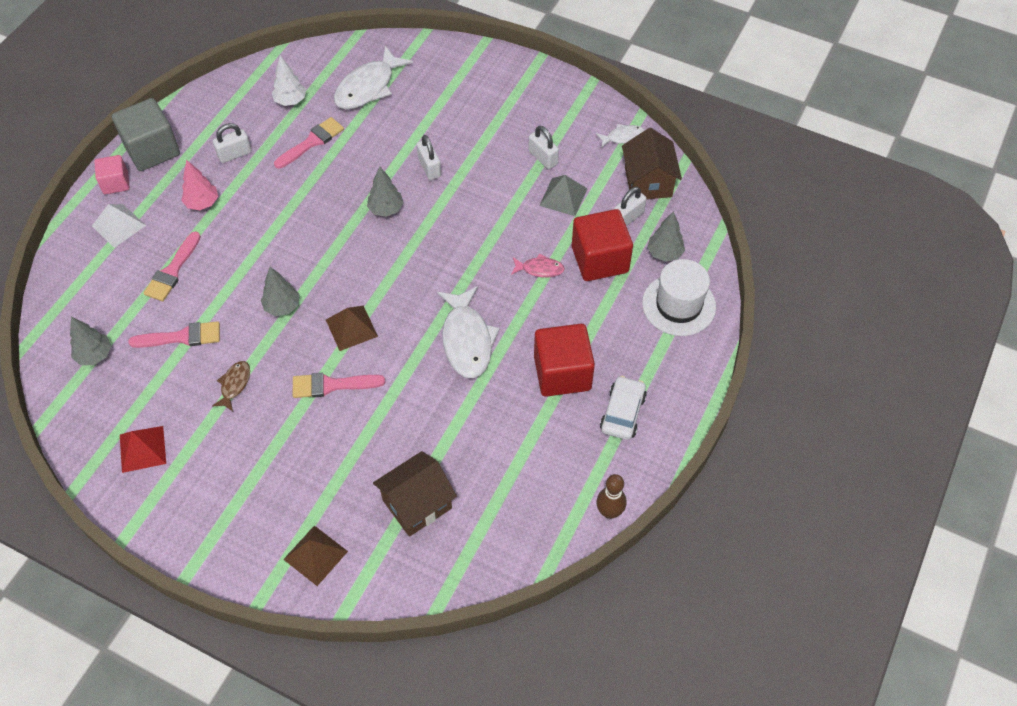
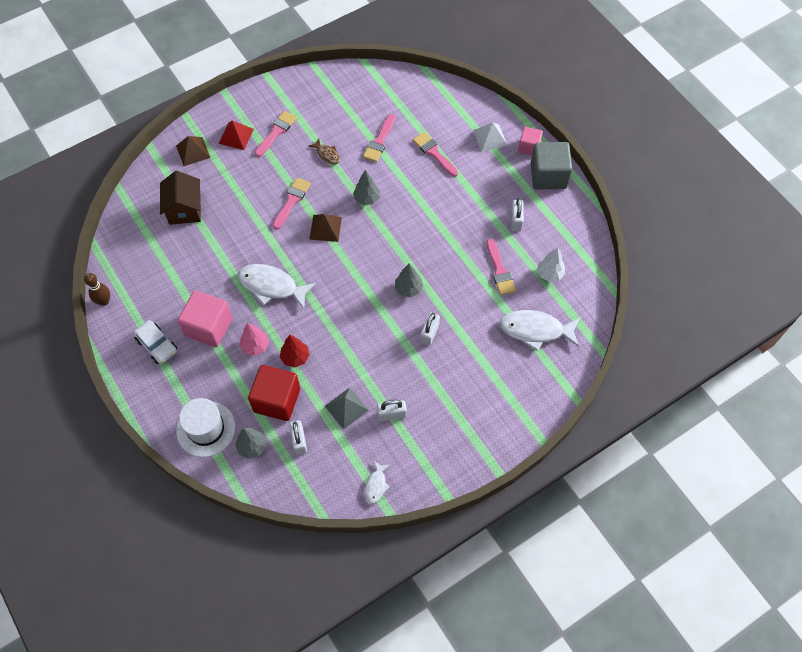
camera: 120 degrees right, 5 degrees up
grey tree [70,317,111,365] -> none
red pyramid [120,426,166,473] -> red pyramid moved to [218,121,254,150]
pink tree [181,160,218,210] -> pink tree moved to [240,323,269,356]
white fish [334,46,413,109] -> white fish turned 60 degrees counterclockwise [500,310,580,351]
white padlock [417,135,441,180] -> white padlock turned 75 degrees counterclockwise [420,313,440,346]
pink fish [511,254,565,277] -> red tree [280,335,310,368]
red cube [534,324,595,397] -> pink cube [178,290,233,347]
brown house [622,128,682,199] -> none
none -> pink brush [255,111,297,157]

